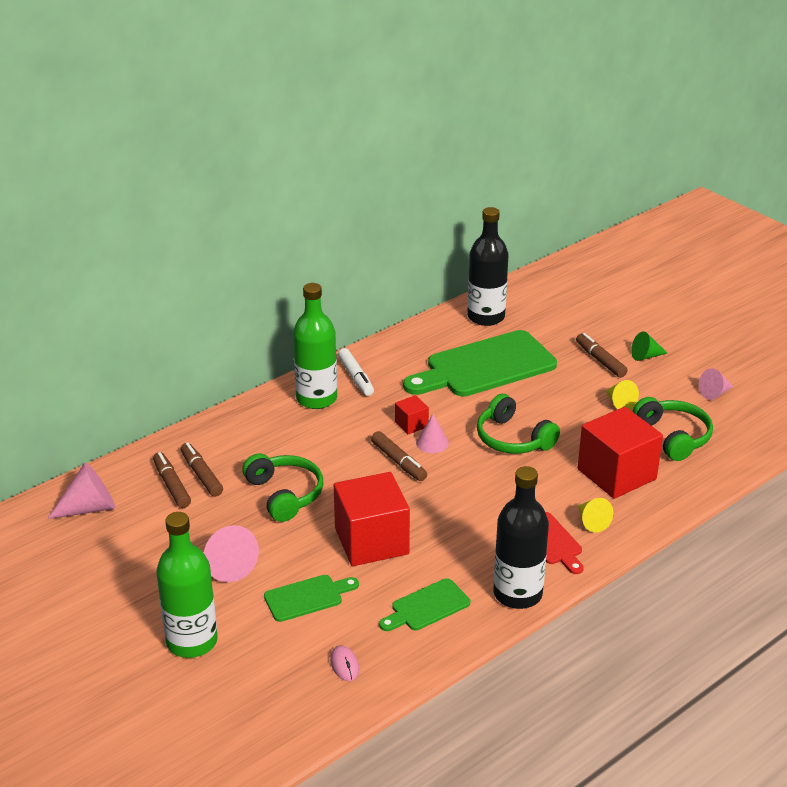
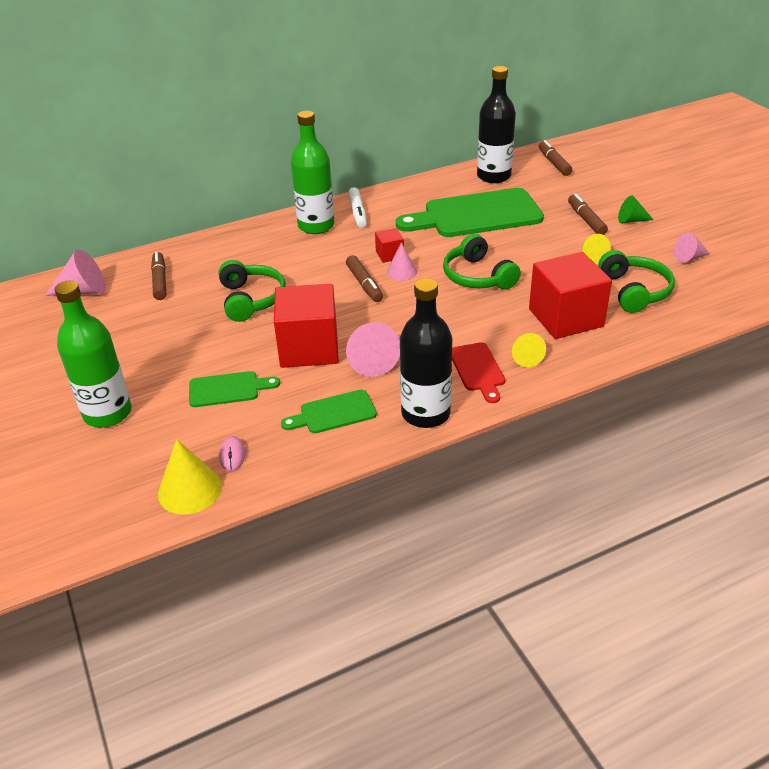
camera: 15 degrees right, 5 degrees up
brown marker [181,443,223,497] -> brown marker moved to [539,140,572,176]
pink cone [204,525,259,582] -> pink cone moved to [346,322,400,377]
none -> yellow cone [158,439,222,515]

